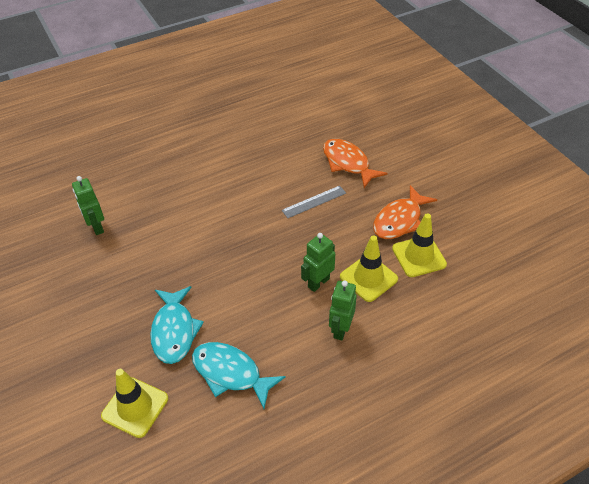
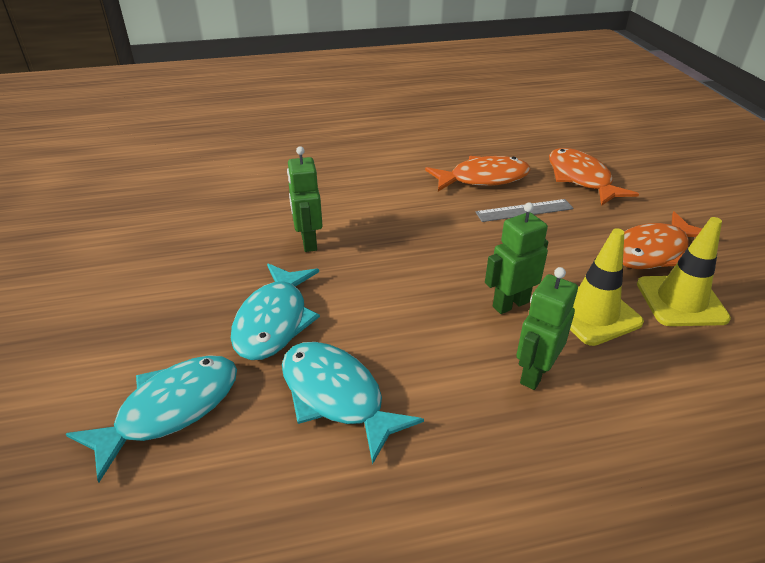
camera: 15 degrees right, 10 degrees down
green robot [72,176,104,235] -> green robot moved to [287,146,323,252]
yellow traffic cone [101,369,168,438] -> turquoise fish [66,355,237,482]
none -> orange fish [425,156,531,191]

